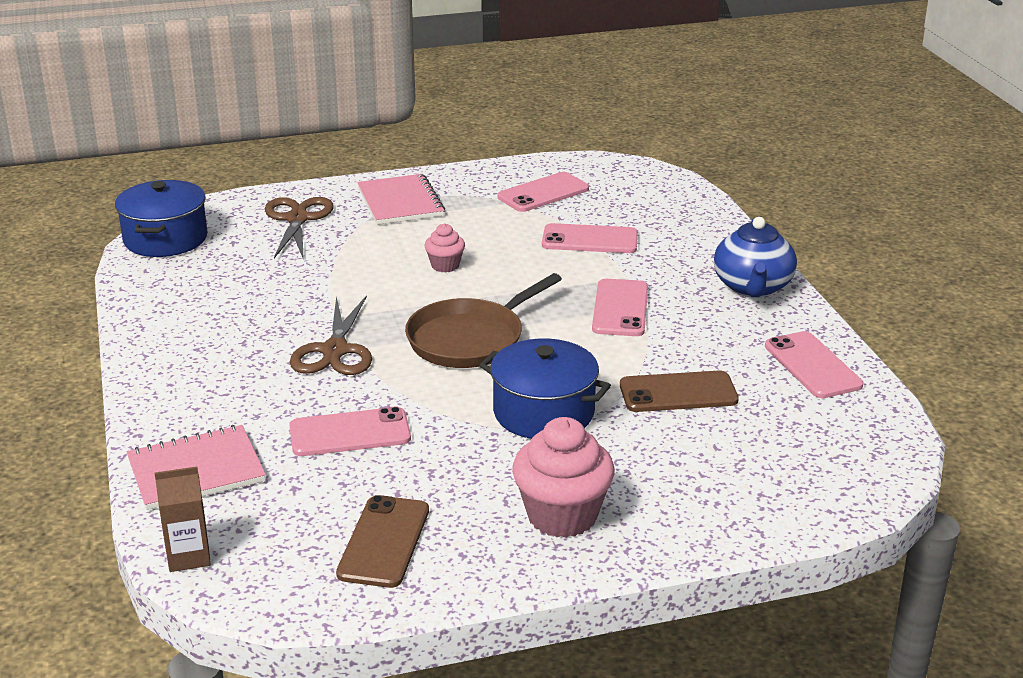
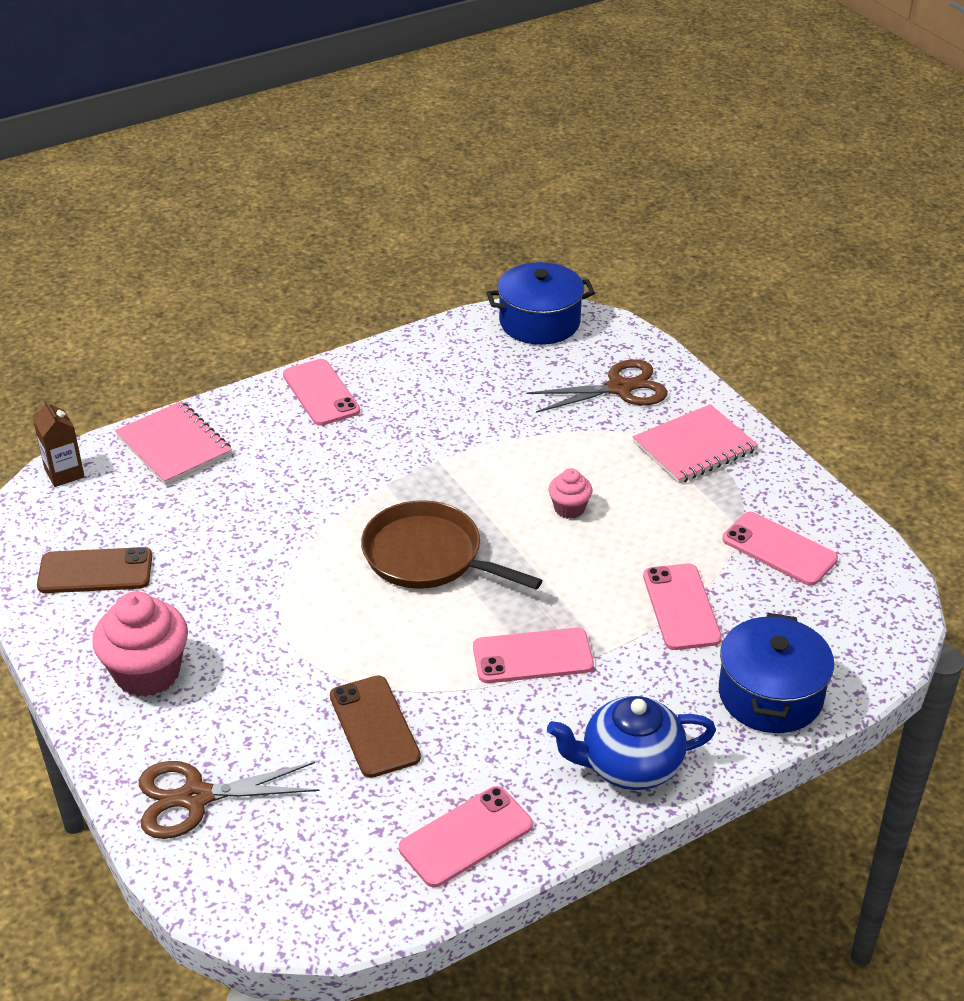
camera: 75 degrees right, 10 degrees up
pink phone [289,407,411,456] -> pink phone moved to [283,359,360,426]
brown scissors [290,295,372,375] -> brown scissors moved to [139,761,319,839]
blue pot [479,339,611,439] -> blue pot moved to [719,613,834,733]

